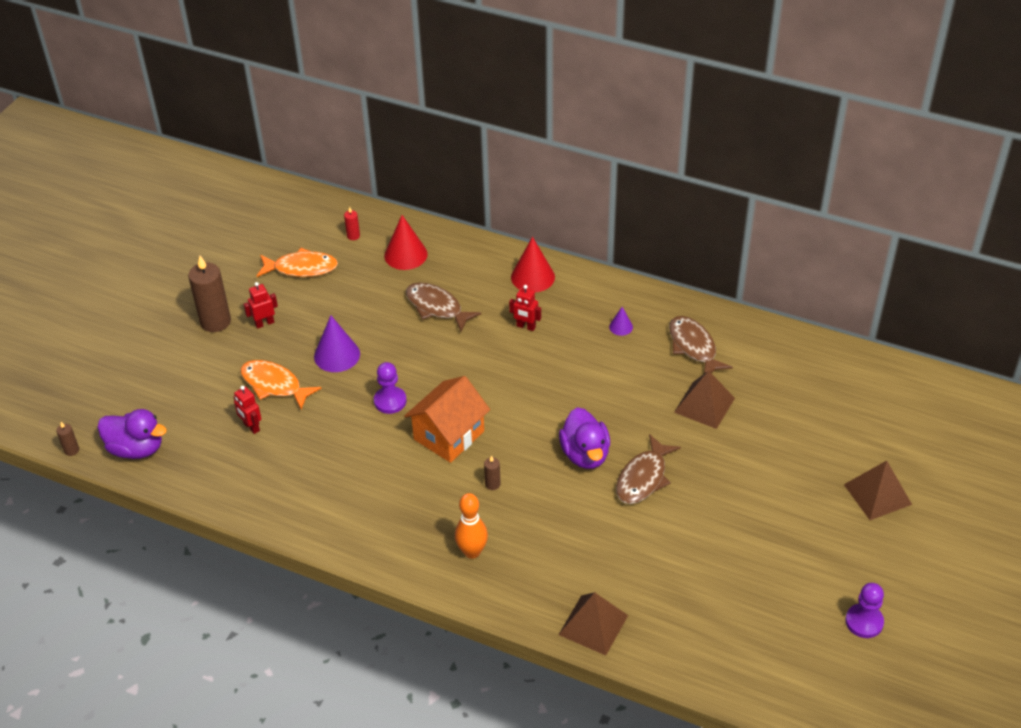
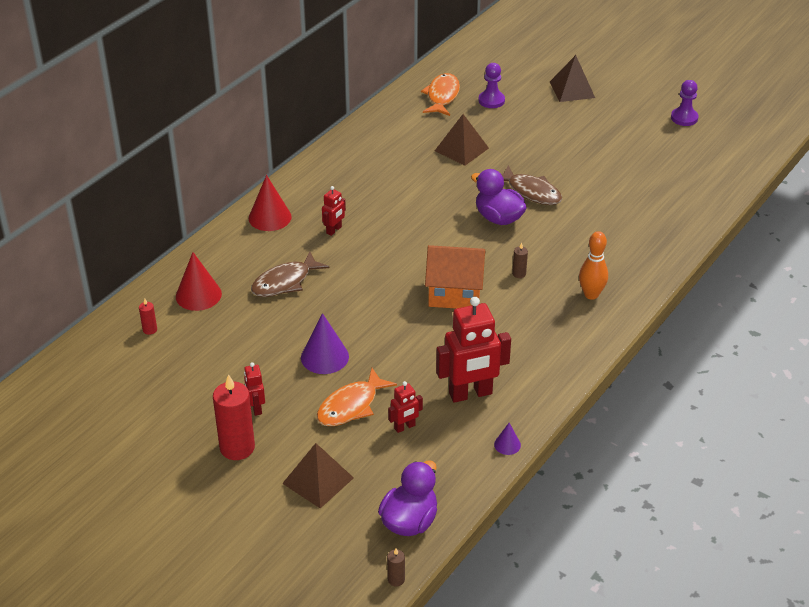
camera: 80 degrees left, 5 degrees down
brown candle [188,256,231,332] -> red candle [213,374,255,460]
orange fish [257,248,338,277] -> orange fish moved to [421,73,460,116]
purple pawn [374,362,407,414] -> purple pawn moved to [479,63,505,108]
orange house [404,376,490,463] -> orange house turned 45 degrees counterclockwise [425,245,486,309]
purple duck [559,407,610,469] -> purple duck turned 135 degrees counterclockwise [471,169,527,225]
brown pyramid [559,592,628,656] -> brown pyramid moved to [282,443,354,508]
purple cone [609,307,633,336] -> purple cone moved to [494,423,521,455]
brown fish [669,316,733,374] -> none
none -> red robot [436,297,511,403]

